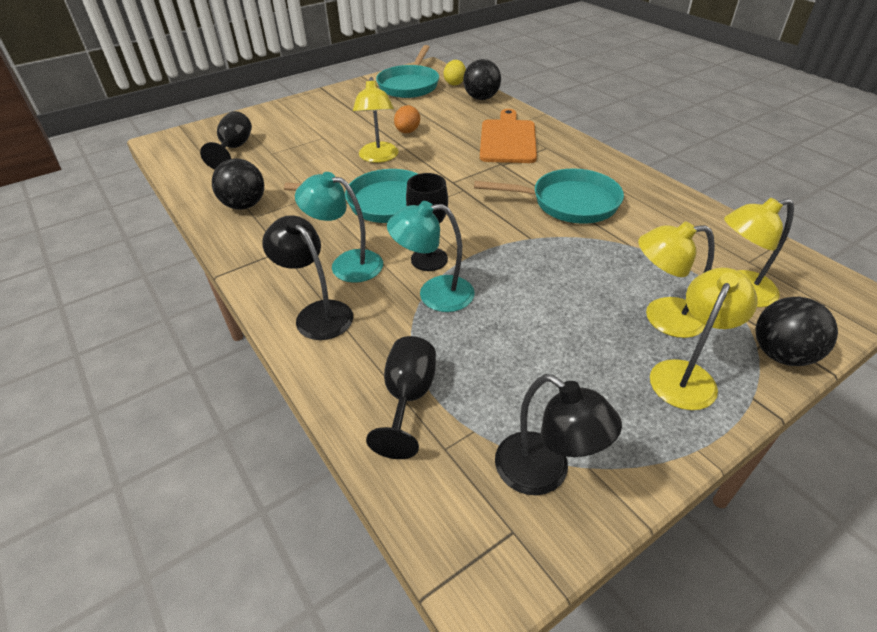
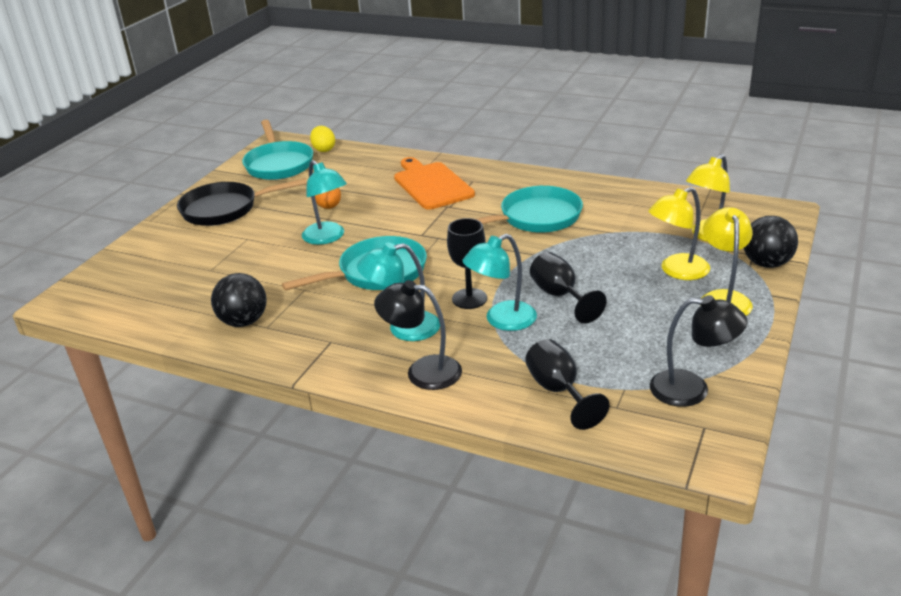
camera: 30 degrees left, 10 degrees down
black goblet [200,111,252,169] -> black goblet moved to [530,252,607,323]
yellow lamp [353,77,399,163] -> turquoise lamp [302,160,347,245]
black ball [463,59,501,100] -> none
none -> black pan [177,178,307,226]

